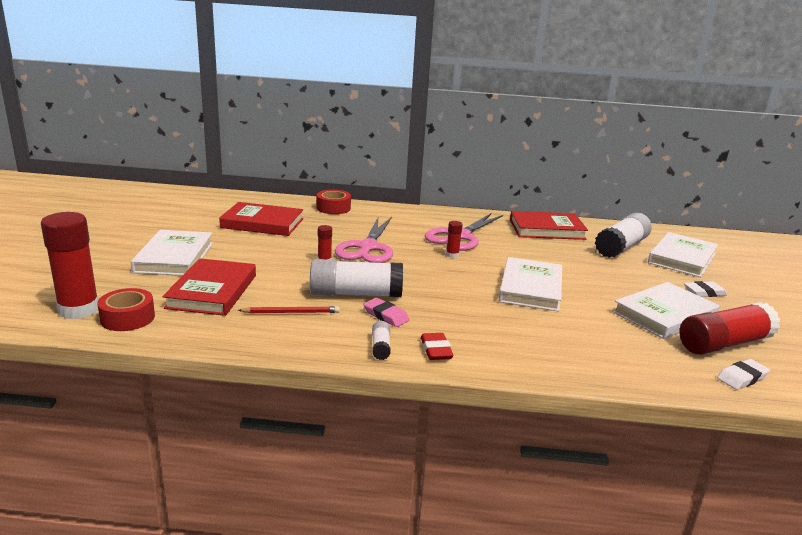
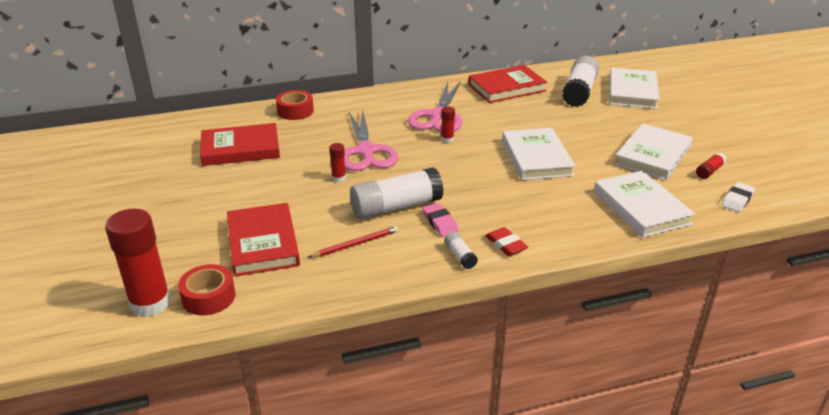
camera: 20 degrees left, 10 degrees up
white book [131,230,213,276] -> white book moved to [594,170,695,238]
pink eraser [363,298,410,327] -> pink eraser turned 45 degrees clockwise [422,203,458,236]
red glue stick [679,302,780,355] -> red glue stick [696,153,726,179], size x0.45
white eraser [684,281,727,297] -> none

